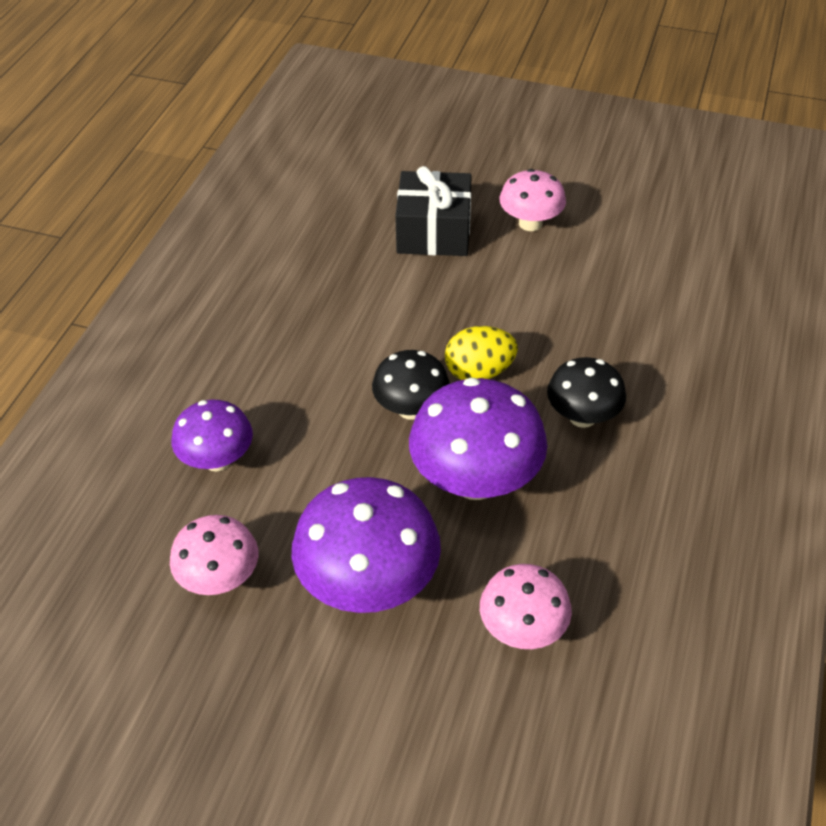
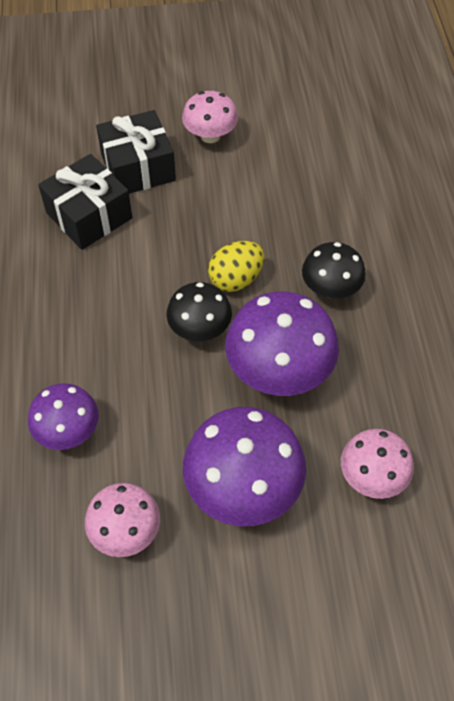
camera: 25 degrees left, 10 degrees up
none -> black gift [38,154,132,250]

